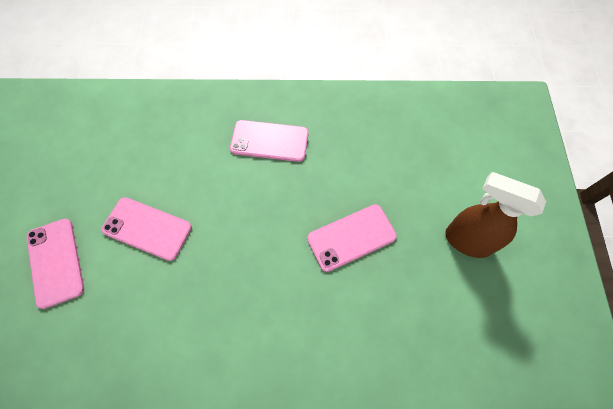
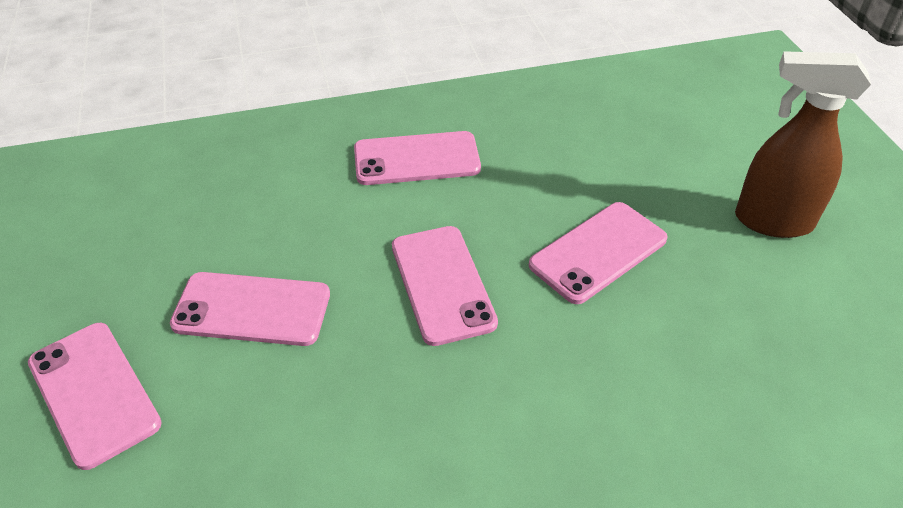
camera: 15 degrees left, 20 degrees down
none -> pink phone [392,226,498,346]

